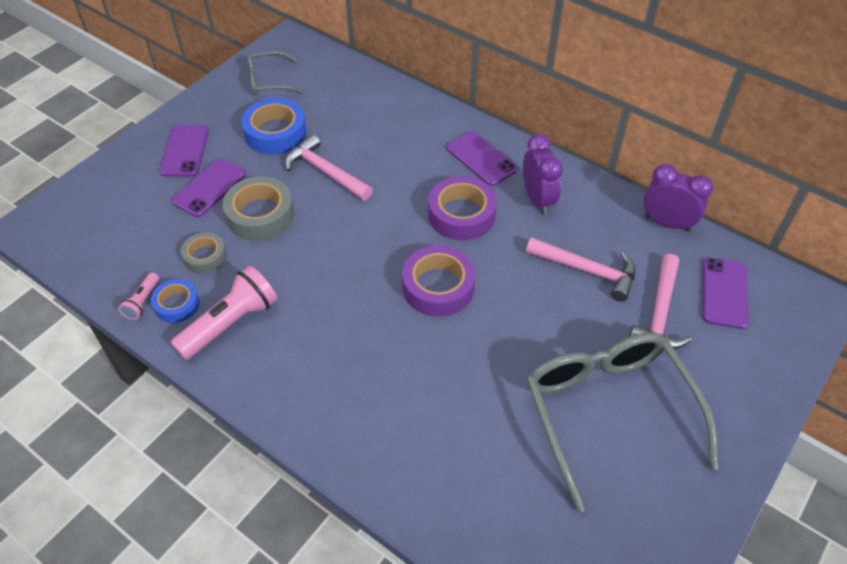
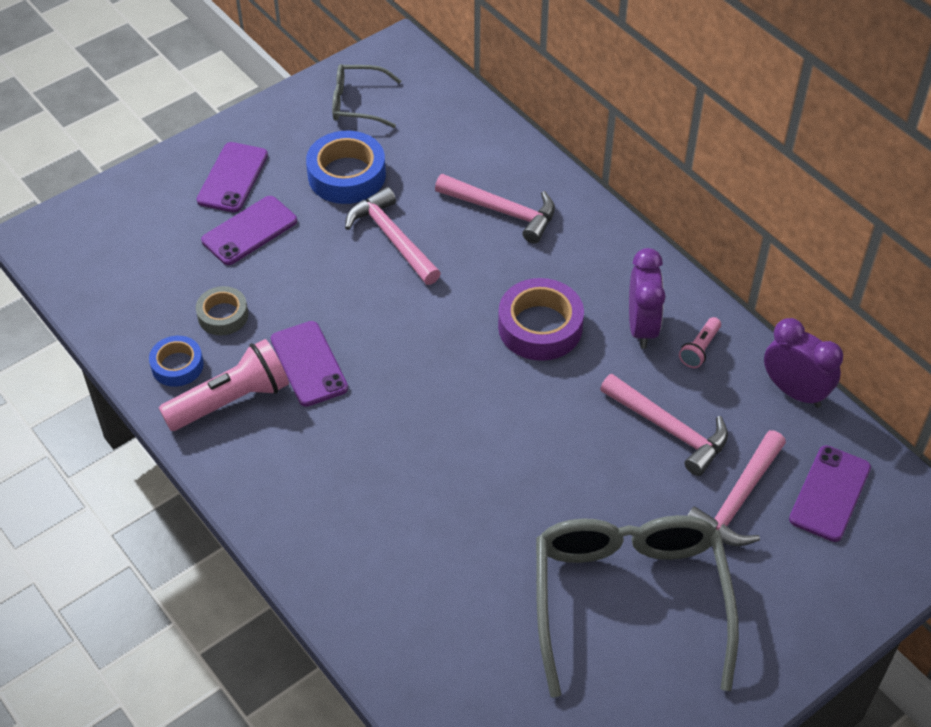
camera: 15 degrees right, 0 degrees up
pink flashlight [118,273,159,320] -> pink flashlight moved to [679,317,721,368]
grey tape [223,176,294,241] -> none
purple tape [402,245,475,317] -> none
purple phone [446,131,517,186] -> purple phone moved to [271,321,348,407]
none -> pink hammer [435,174,555,244]

